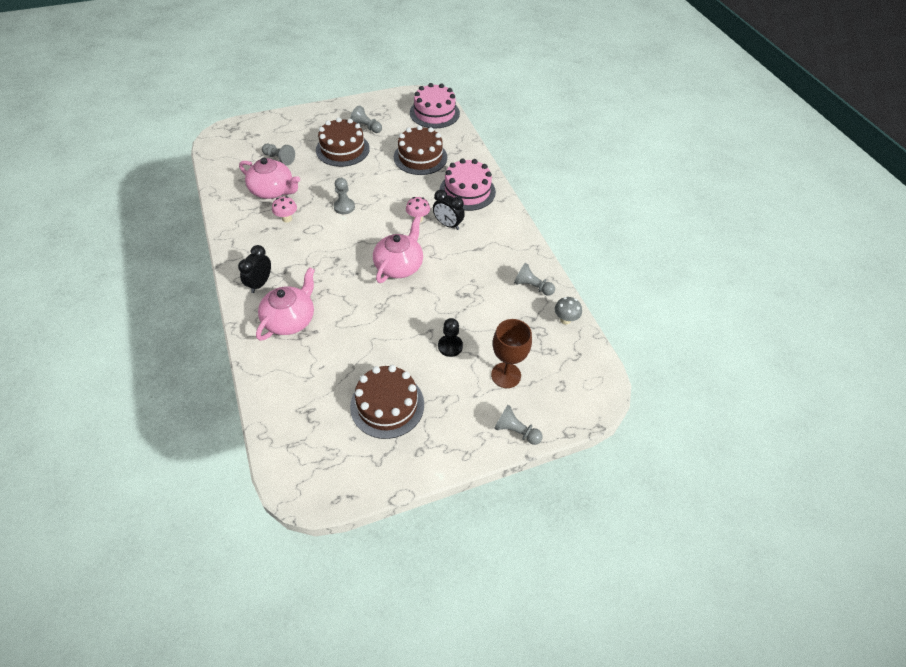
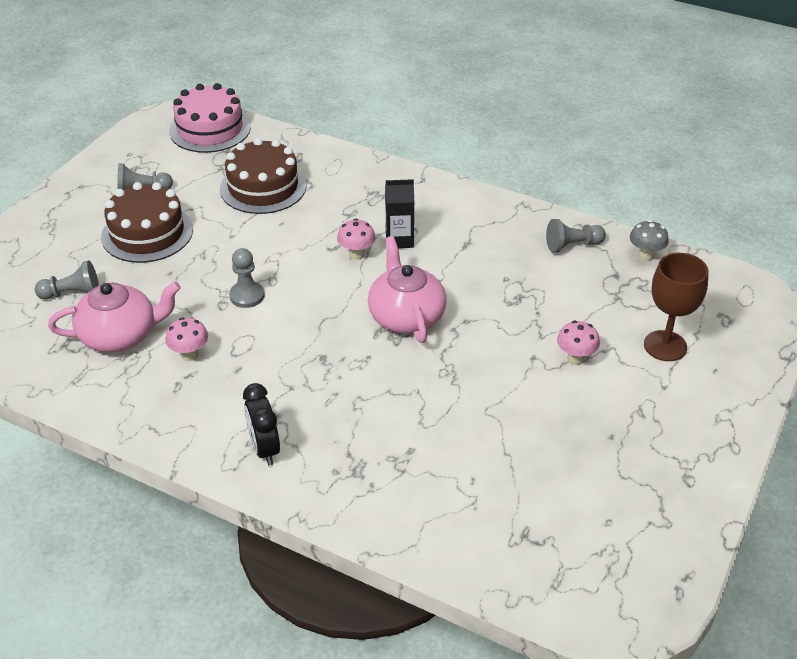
camera: 40 degrees left, 10 degrees down
pink teapot [256,267,315,341] -> none
brown cake [350,365,424,439] -> none
black clock [433,190,465,230] -> black carton [385,179,414,248]
black pawn [438,318,463,357] -> pink mushroom [557,321,600,365]
pink cake [439,158,496,211] -> none
grey pawn [494,405,543,445] -> none

